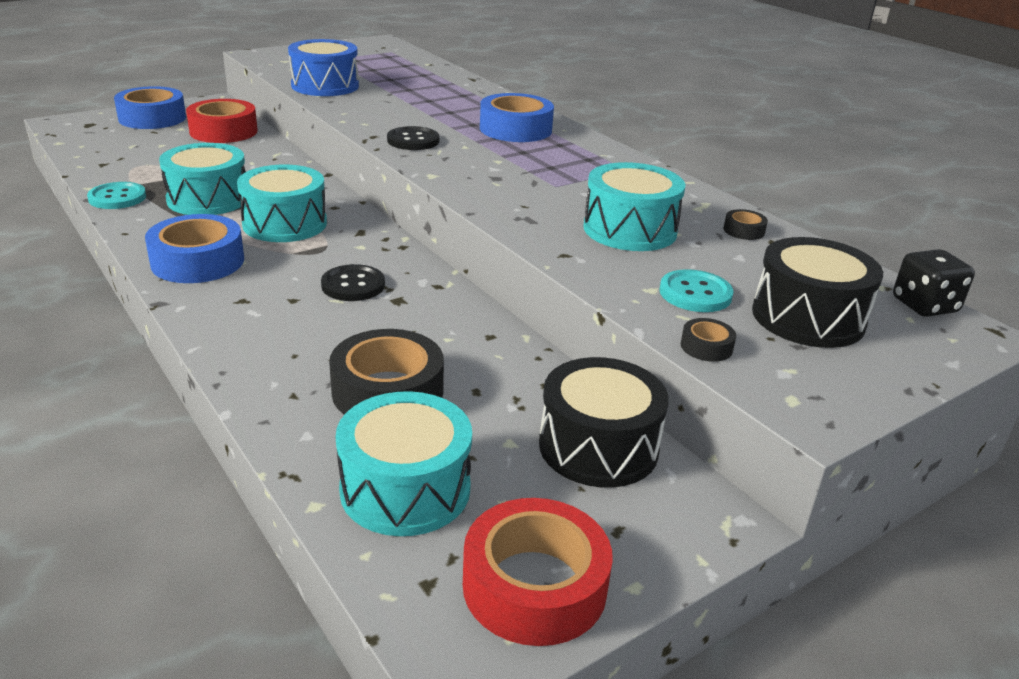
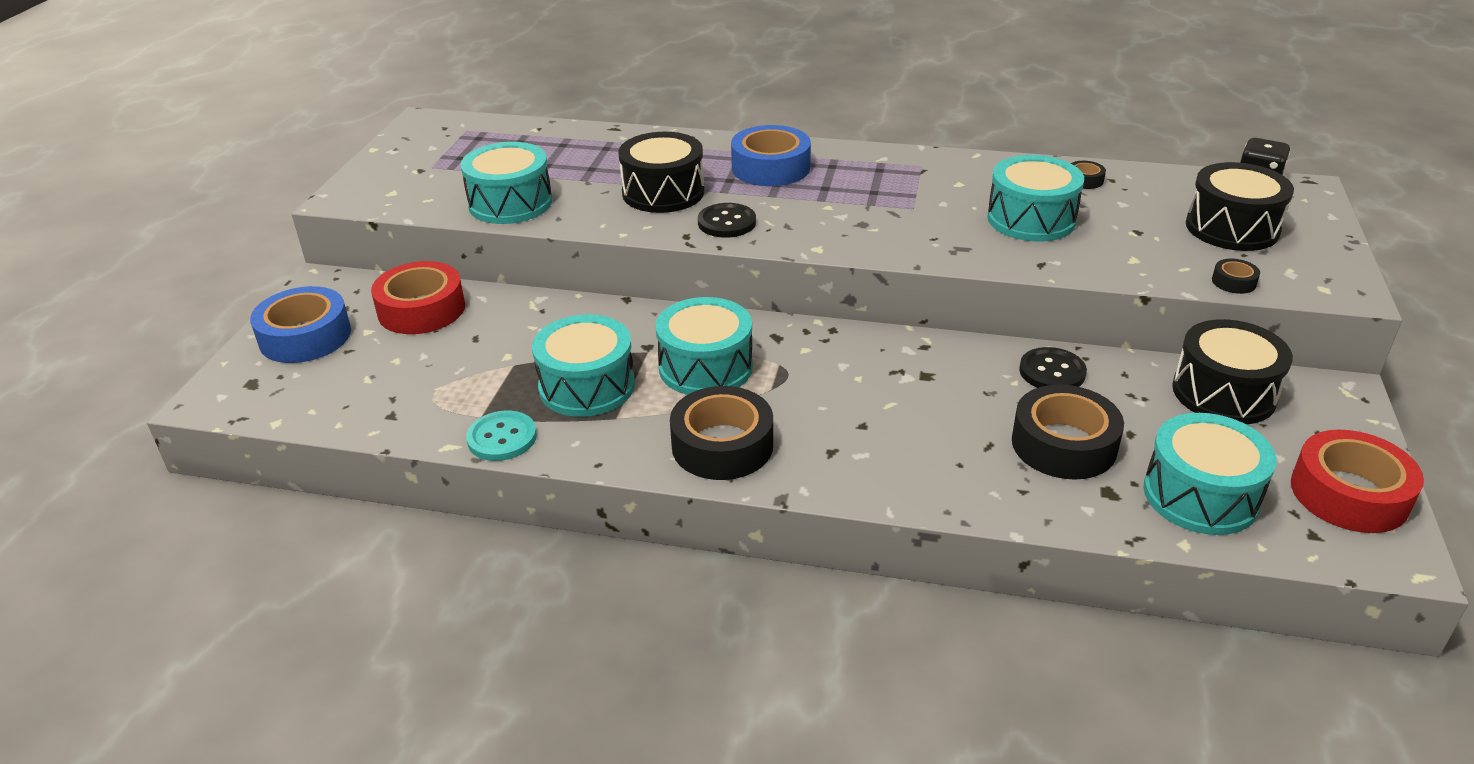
camera: 40 degrees left, 5 degrees up
blue tape [145,214,244,283] -> black tape [670,386,773,480]
blue drum [288,39,359,96] -> turquoise drum [460,142,552,224]
black button [321,264,385,301] -> black button moved to [1019,347,1087,388]
turquoise button [659,269,733,312] -> none
none -> black drum [618,132,704,213]

